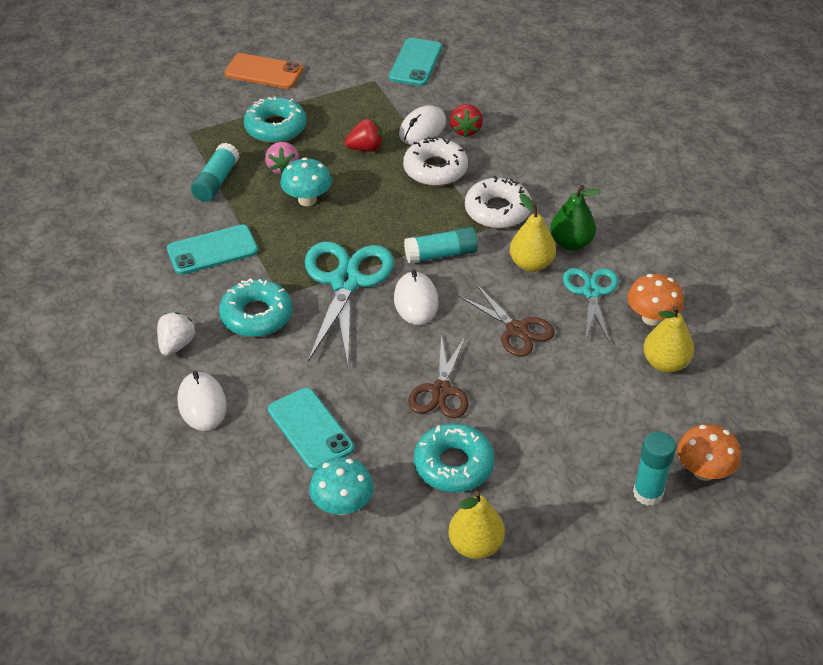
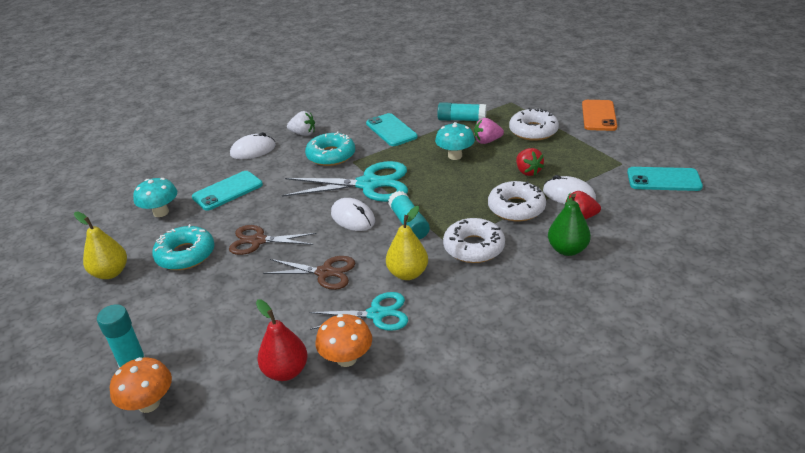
camera: 85 degrees right, 10 degrees down
turquoise donut [244,97,307,143] -> white donut [509,108,559,141]
white mouse [394,270,439,325] -> white mouse turned 60 degrees clockwise [331,198,375,231]
brown scissors [459,284,555,357] -> brown scissors turned 120 degrees counterclockwise [263,256,355,290]
green pear [550,185,601,251] -> green pear moved to [548,194,591,256]
yellow pear [643,305,694,373] -> red pear [256,299,308,381]

